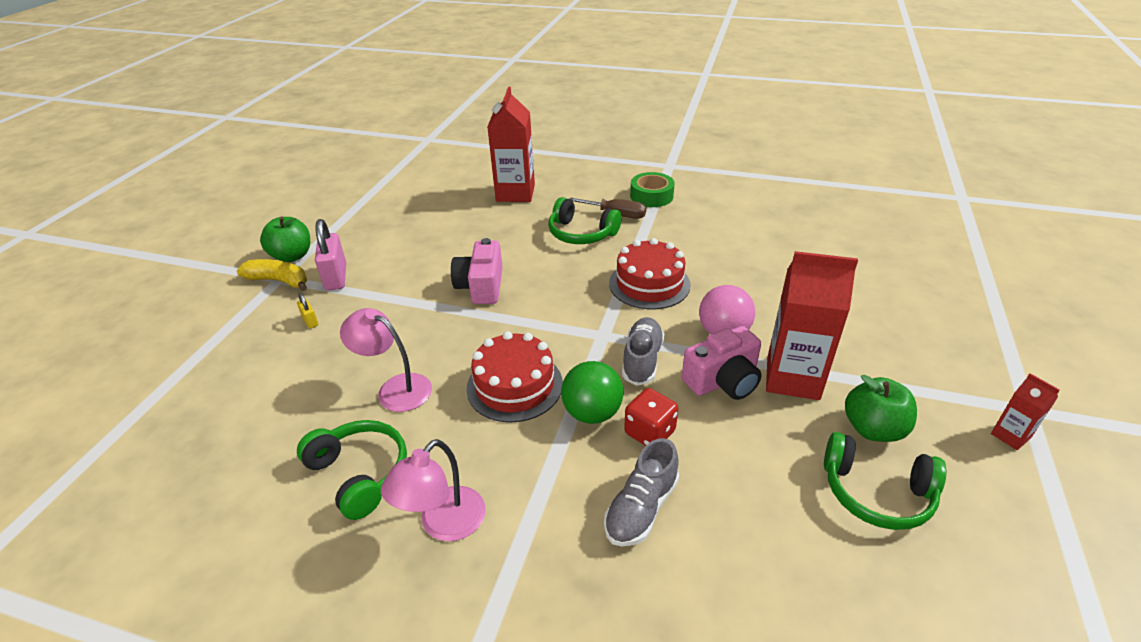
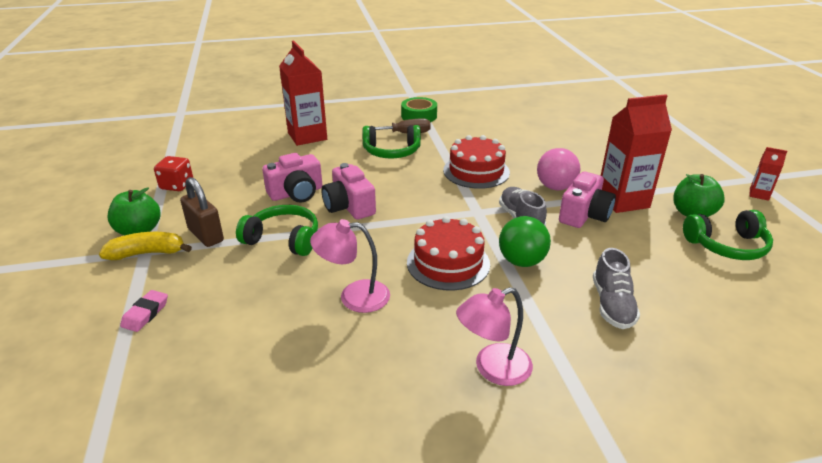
camera: 30 degrees left, 5 degrees down
yellow padlock [297,293,318,329] -> none
green headphones [297,420,407,520] -> green headphones moved to [236,205,318,256]
pink padlock [315,219,346,291] -> brown padlock [180,177,224,247]
pink lamp [381,439,485,541] -> pink lamp turned 60 degrees clockwise [456,287,533,386]
red dice [624,388,678,446] -> red dice moved to [154,156,193,191]
none -> pink eraser [120,290,168,332]
none -> pink camera [262,153,323,202]

